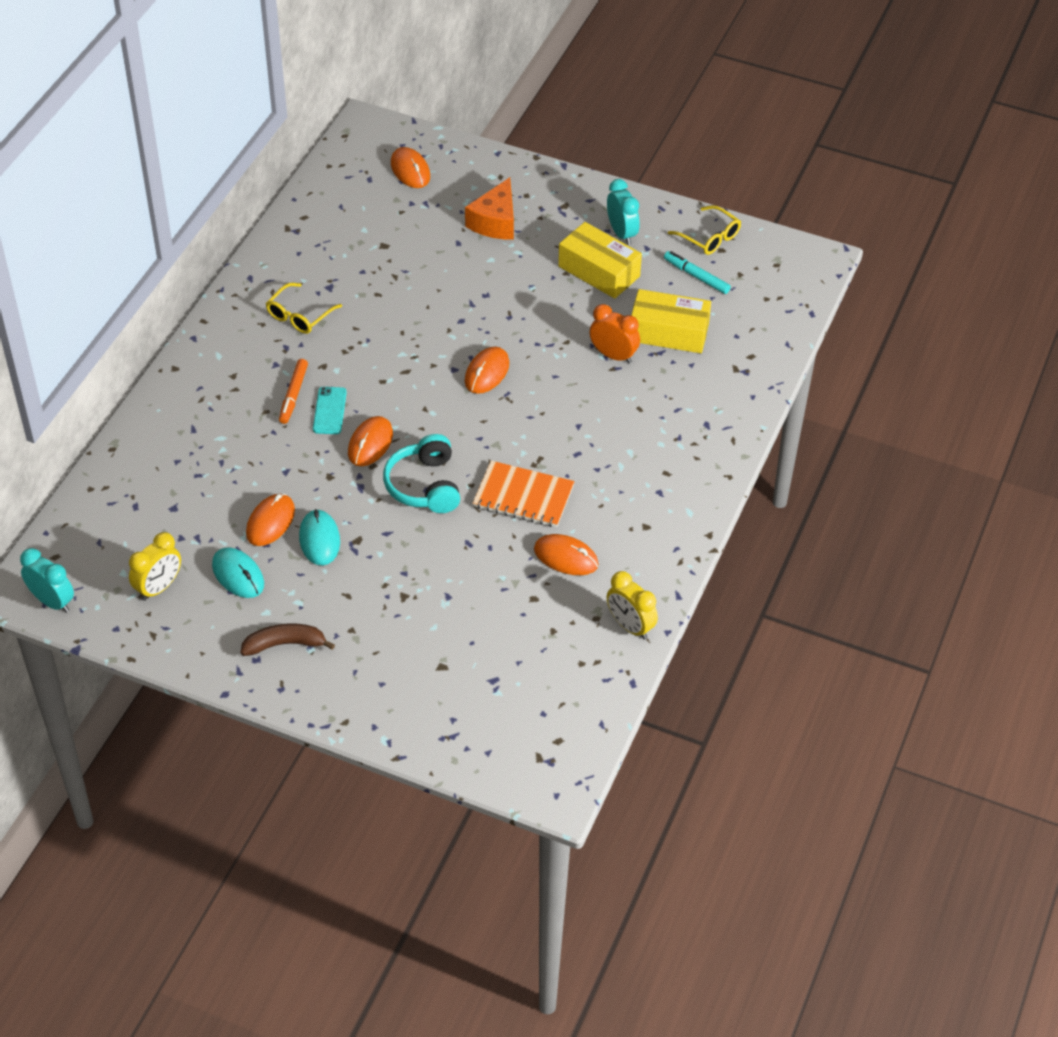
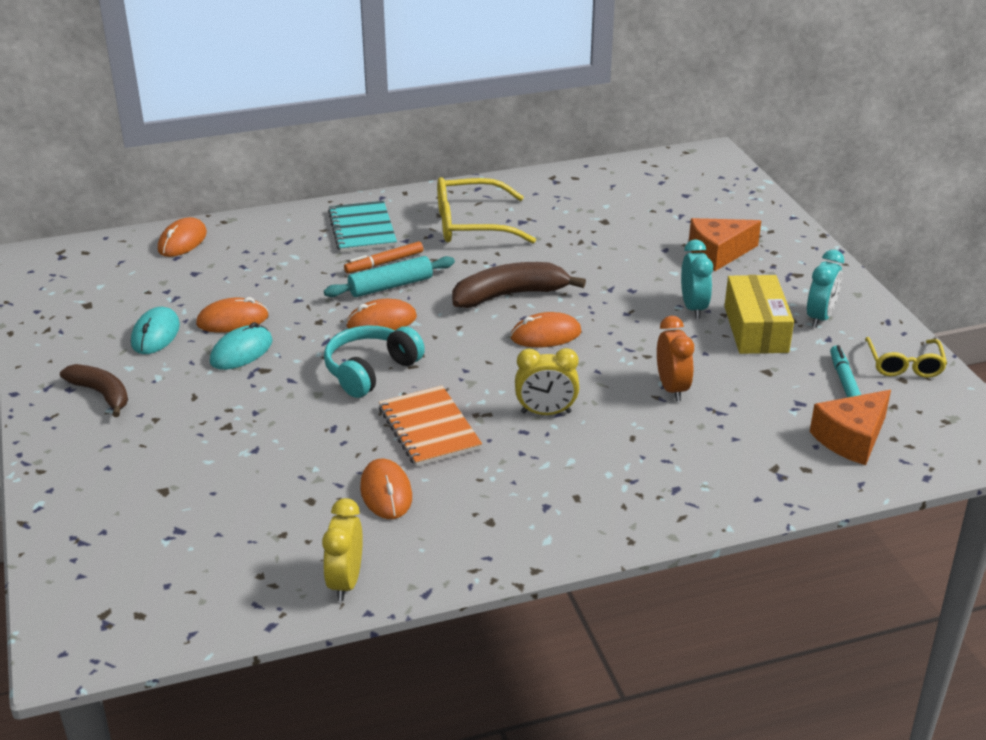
camera: 50 degrees right, 15 degrees down
turquoise clock [20,548,74,613] -> turquoise clock moved to [681,239,713,319]
yellow clock [129,532,181,601] -> yellow clock moved to [515,348,579,415]
yellow glasses [266,283,342,334] -> yellow glasses [437,177,536,243], size x1.63
turquoise phone [313,387,347,434] -> turquoise rolling pin [324,256,455,297]
orange mouse [391,147,430,188] -> orange mouse moved to [158,217,207,257]
yellow box [631,289,711,353] -> none
none -> turquoise notebook [328,201,397,252]
none -> brown banana [452,262,586,308]
none -> orange cheese [810,390,891,465]

